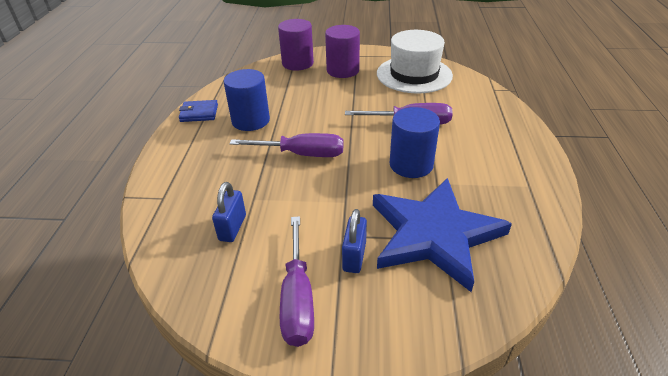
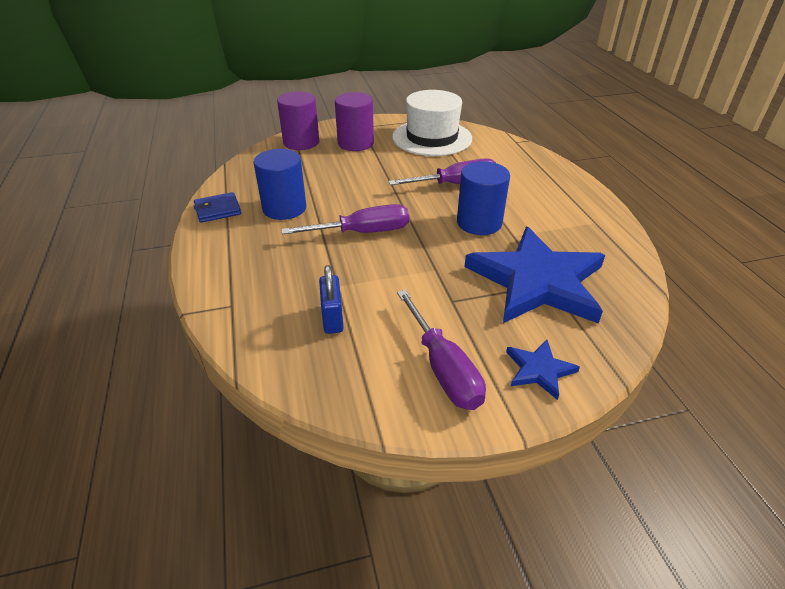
camera: 20 degrees left, 0 degrees up
blue padlock [342,209,367,273] -> none
none -> blue star [506,340,580,400]

